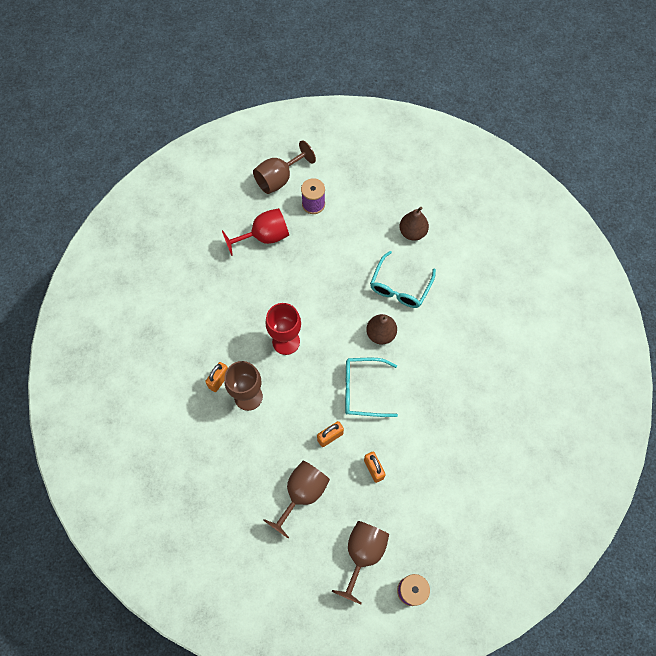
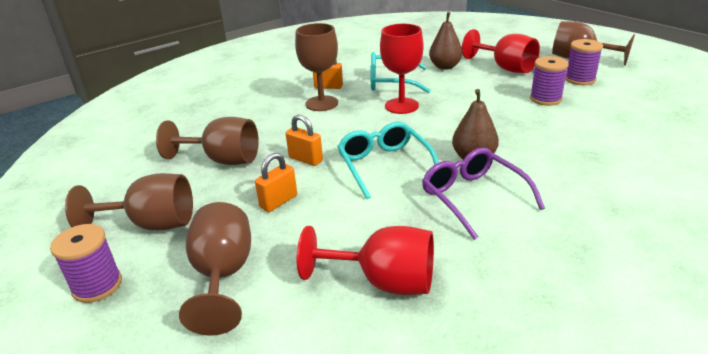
camera: 70 degrees right, 35 degrees down
turquoise glasses [370,251,436,308] -> turquoise glasses moved to [370,52,431,93]
brown pear [399,207,429,241] -> brown pear moved to [429,12,463,70]
none -> brown goblet [179,202,251,335]
none -> red goblet [297,226,434,295]
none -> purple glasses [422,148,545,240]
none -> purple spool [530,56,569,106]

